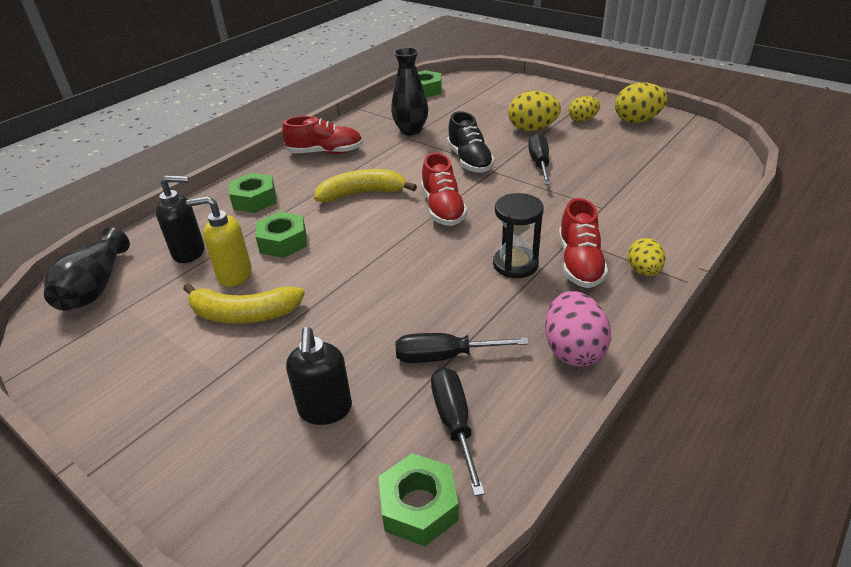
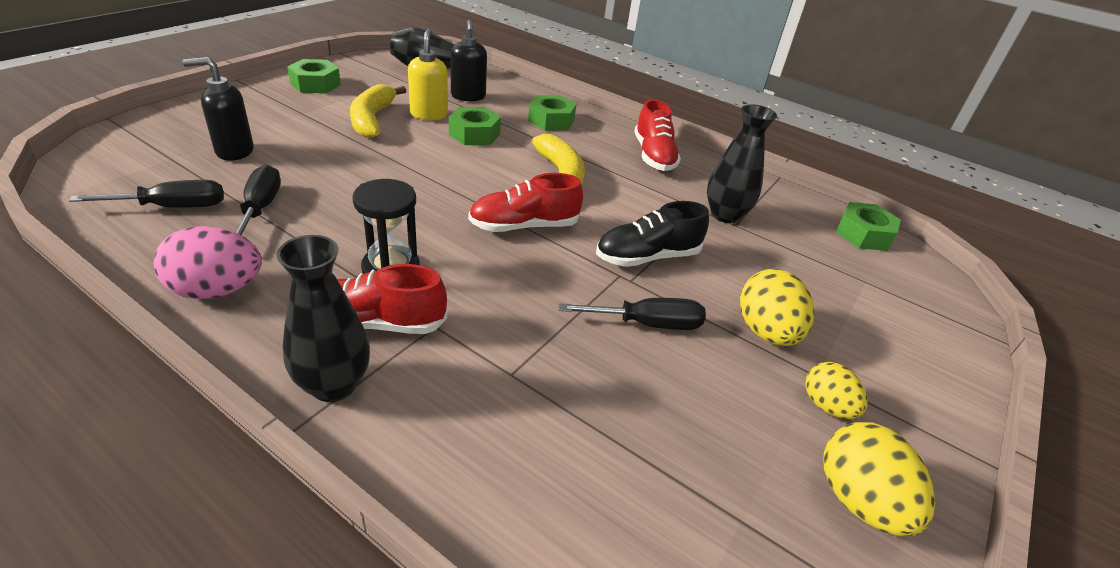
camera: 80 degrees right, 0 degrees up
green nut [378,453,459,546] -> green nut moved to [287,59,341,93]
yellow egg [628,238,665,276] -> black vase [276,235,370,402]

